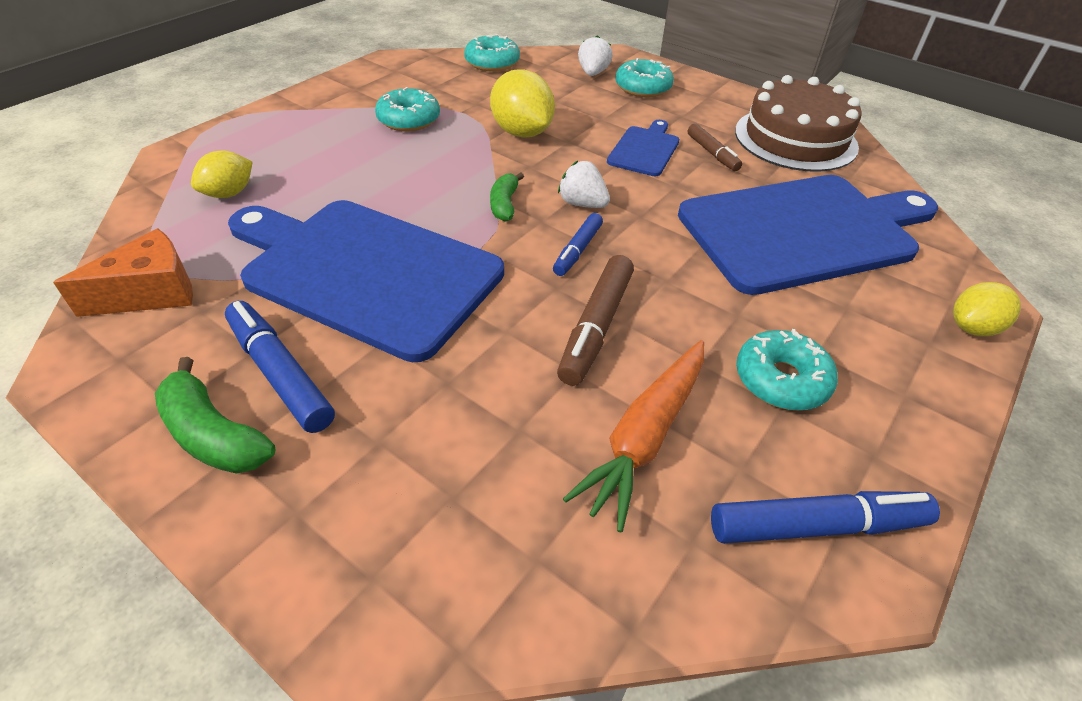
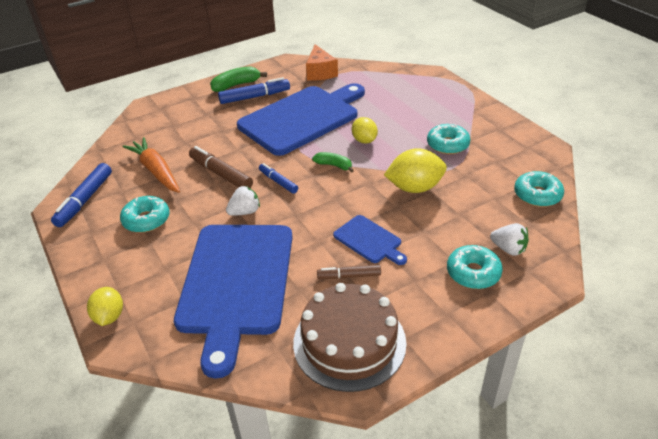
camera: 115 degrees right, 5 degrees down
yellow lemon [191,151,252,198] -> yellow lemon moved to [352,117,378,144]
white strawberry [558,161,610,208] -> white strawberry moved to [226,186,260,216]

